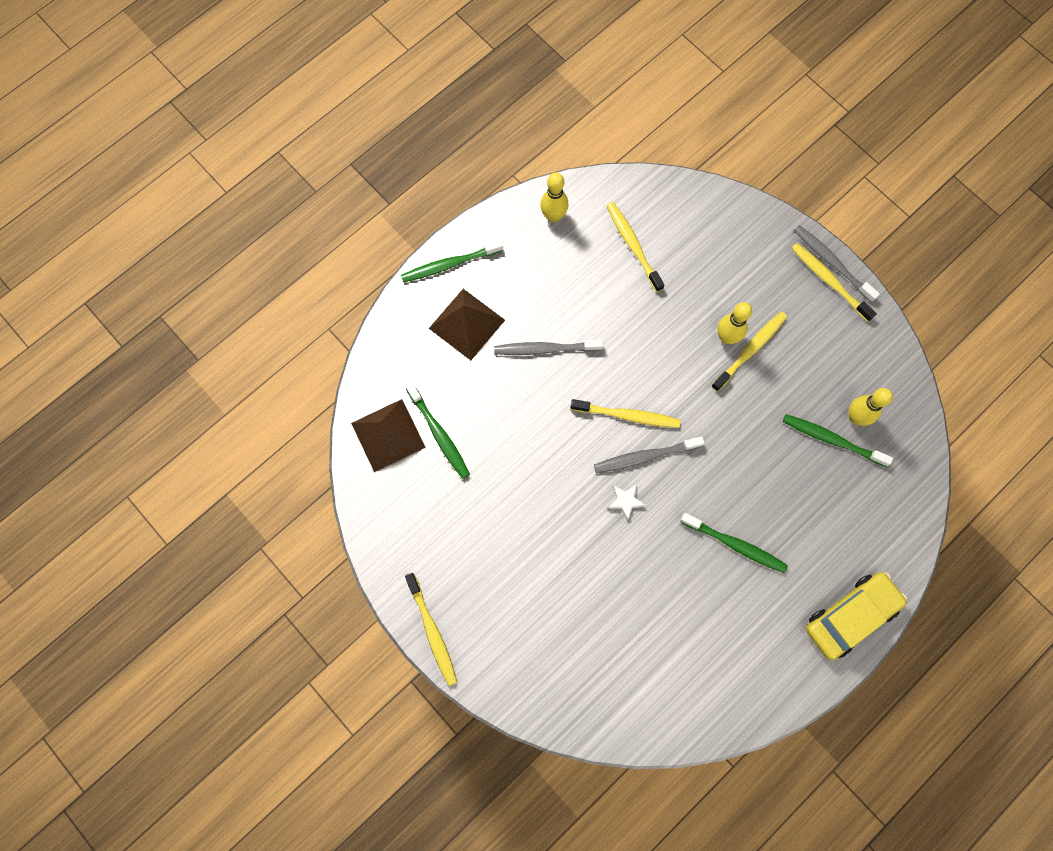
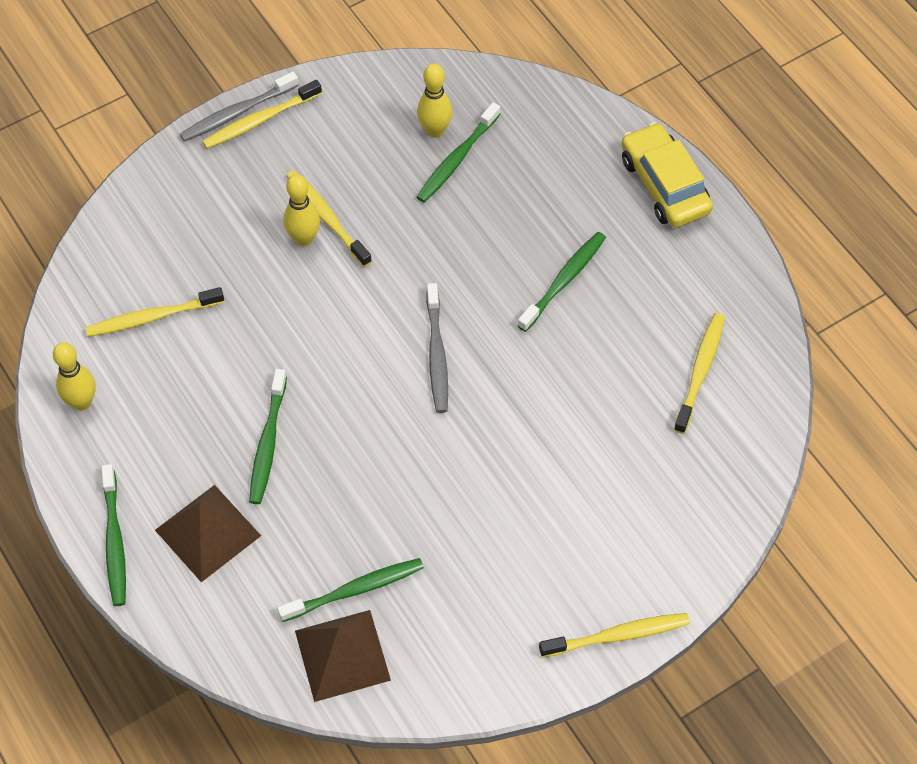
camera: 80 degrees left, 15 degrees down
grey toothbrush [494,339,603,355] -> green toothbrush [249,369,287,504]
yellow toothbrush [570,399,681,428] -> yellow toothbrush moved to [674,313,725,434]
white star [607,484,647,521] -> none

